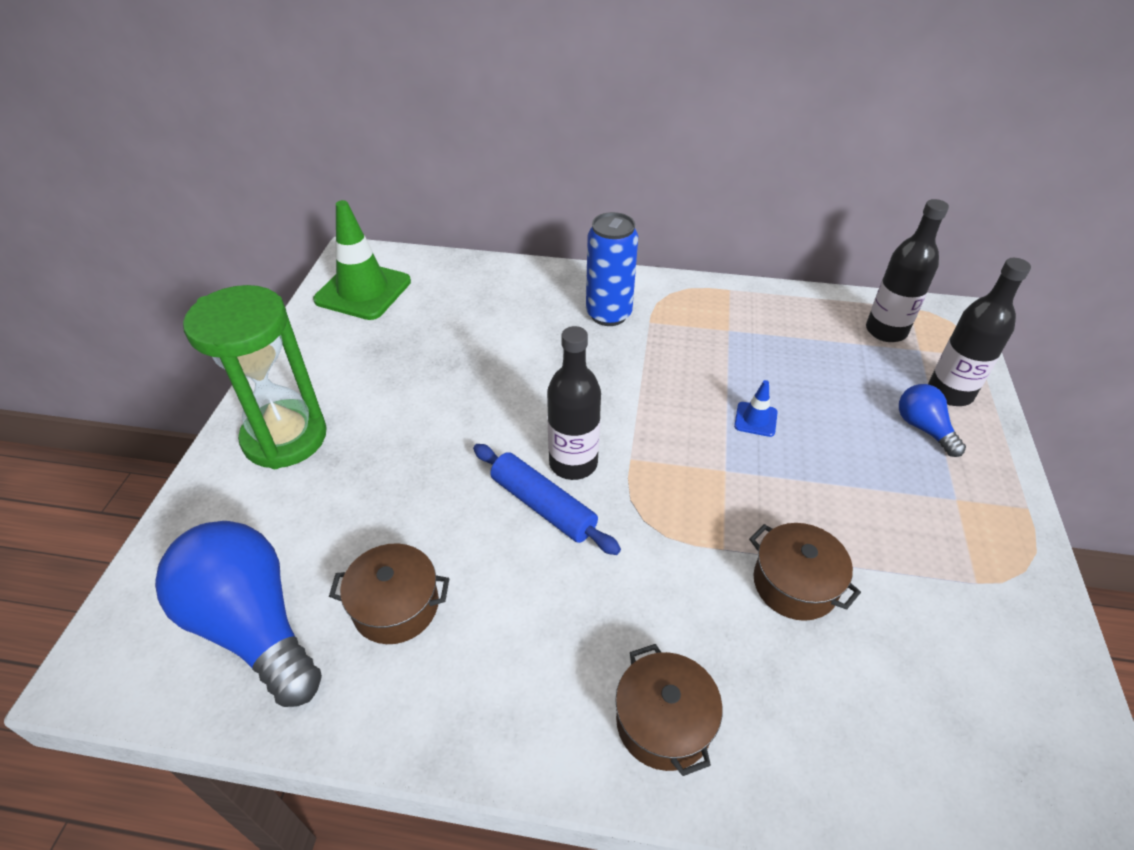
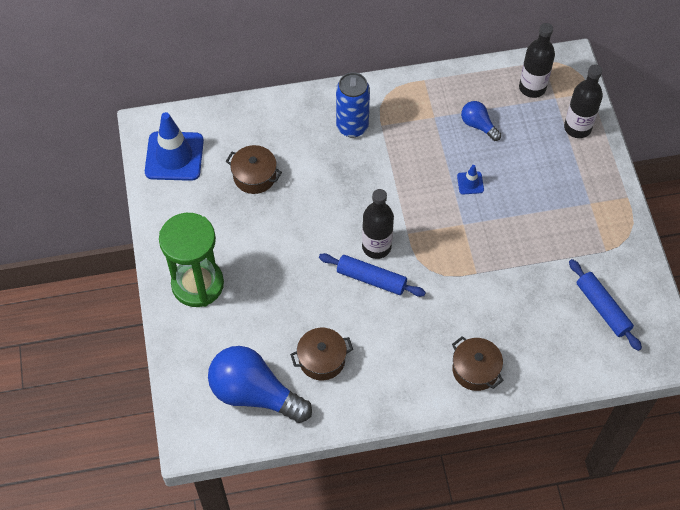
camera: 20 degrees left, 15 degrees up
green traffic cone [313,200,411,320] -> blue traffic cone [145,112,204,181]
brown pot [749,523,861,621] -> brown pot moved to [226,145,282,194]
blue light bulb [899,384,966,457] -> blue light bulb moved to [461,101,501,141]
none -> blue rolling pin [569,259,642,351]

